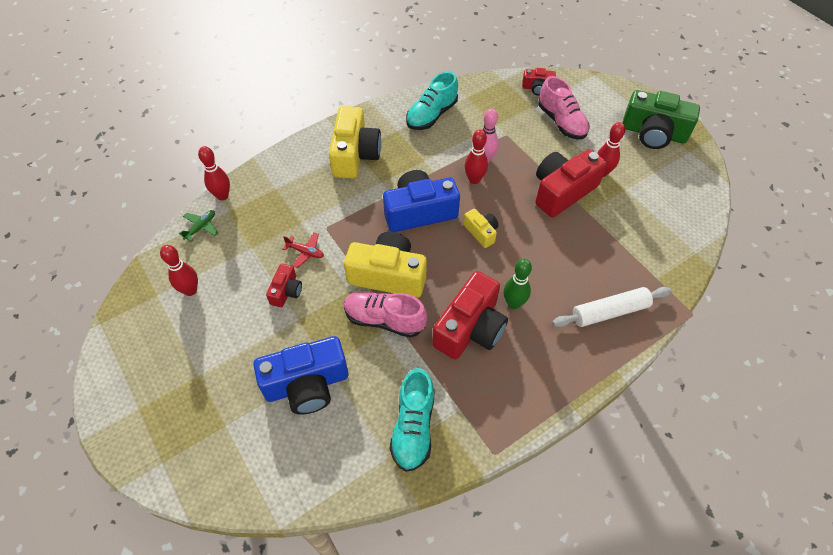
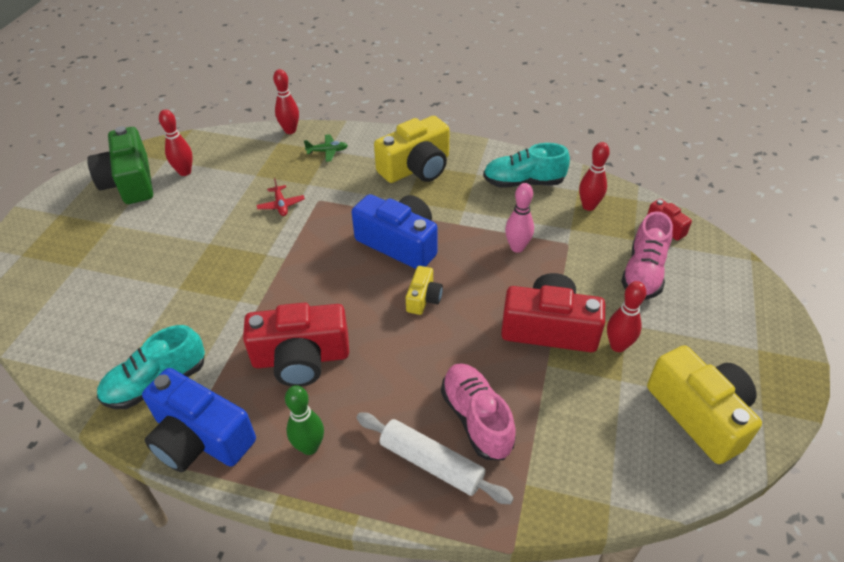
camera: 50 degrees right, 10 degrees down
green plane [179,210,218,242] -> green plane moved to [304,134,348,162]
blue camera [253,336,349,415] -> blue camera moved to [142,368,256,472]
red camera [266,264,302,307] -> none
yellow camera [344,232,427,298] -> yellow camera moved to [647,345,762,464]
pink shoe [344,291,427,338] -> pink shoe moved to [441,363,516,460]
red bowling pin [464,130,488,184] -> red bowling pin moved to [579,142,610,211]
green bowling pin [504,259,532,309] -> green bowling pin moved to [285,385,324,455]
green camera [622,90,700,149] -> green camera moved to [87,126,153,204]

